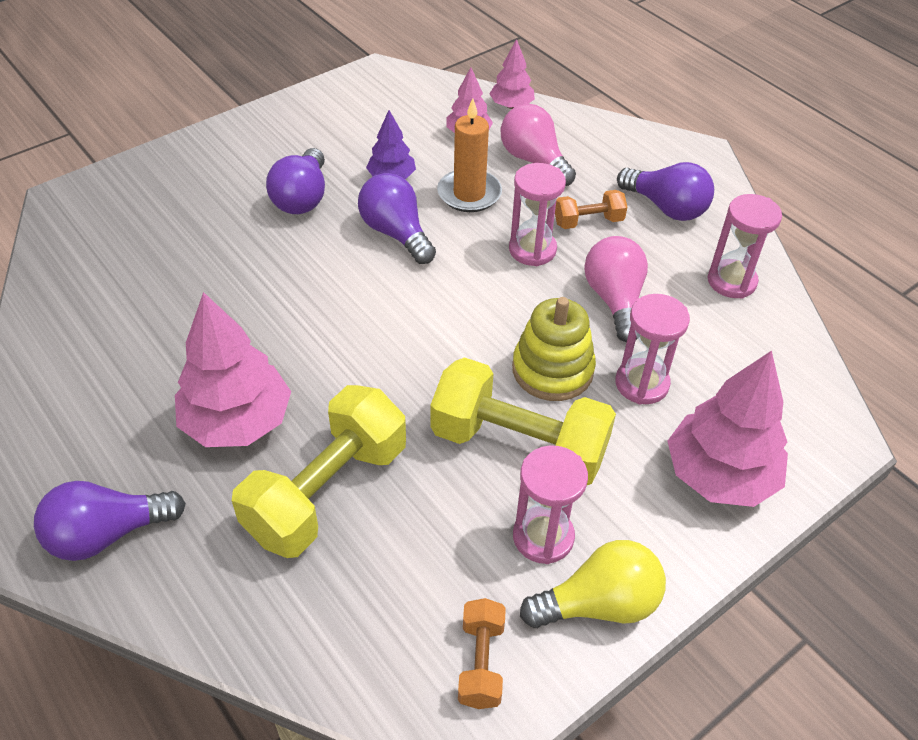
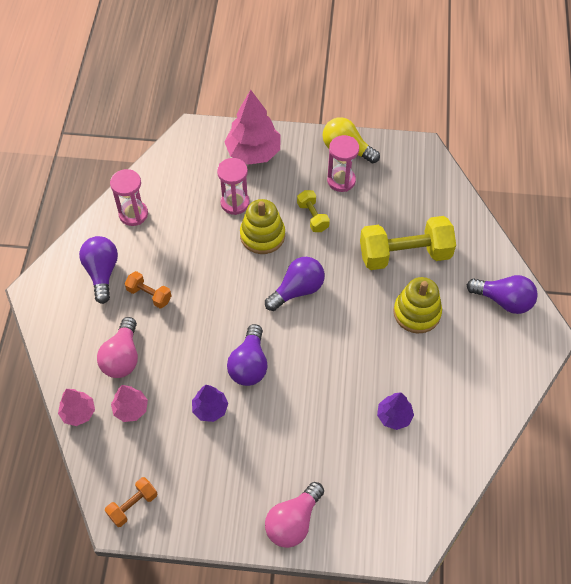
camera: 135 degrees left, 10 degrees up
pink tree [175,292,291,447] -> yellow stacking toy [393,277,442,333]
purple light bulb [266,148,325,214] -> purple light bulb moved to [265,257,325,311]
yellow dumbbell [430,357,616,485] -> yellow dumbbell [297,190,330,232], size x0.49
orange candle [437,98,502,212] -> none
orange dumbbell [458,598,506,709] -> orange dumbbell moved to [105,477,157,527]
pink hourglass [509,163,566,266] -> none
pink light bulb [584,236,648,342] -> pink light bulb moved to [265,482,324,548]
none -> purple tree [377,392,414,430]

